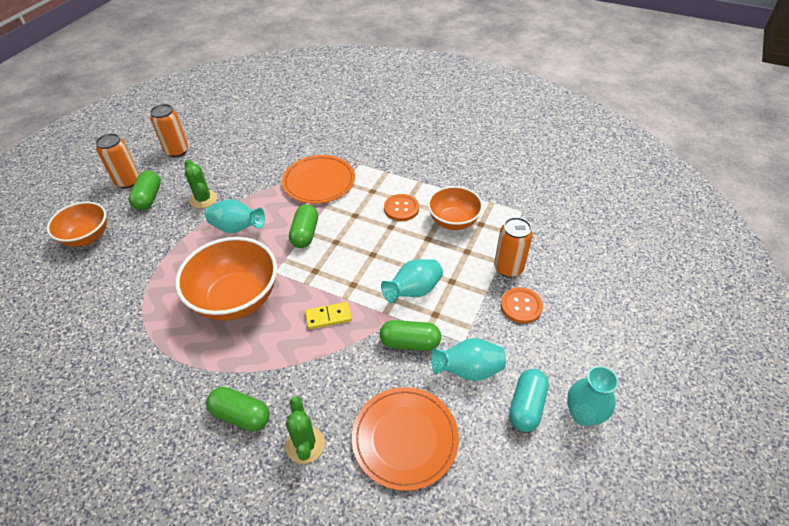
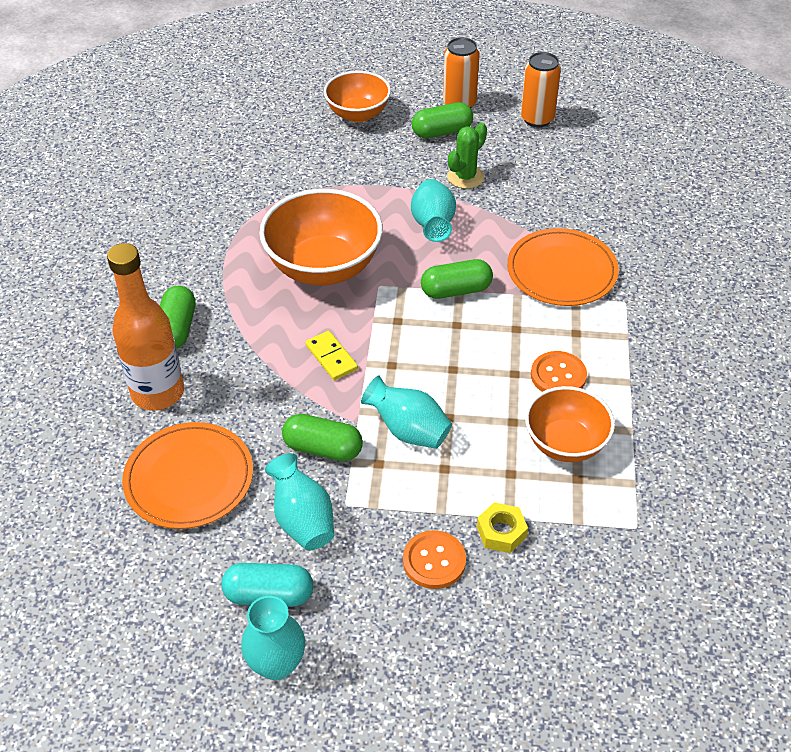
camera: 70 degrees right, 0 degrees up
green cactus [286,396,325,464] -> orange bottle [107,243,184,410]
green capsule [380,320,441,351] -> green capsule turned 60 degrees counterclockwise [282,414,363,461]
orange can [494,217,533,278] -> yellow nut [477,502,528,553]

